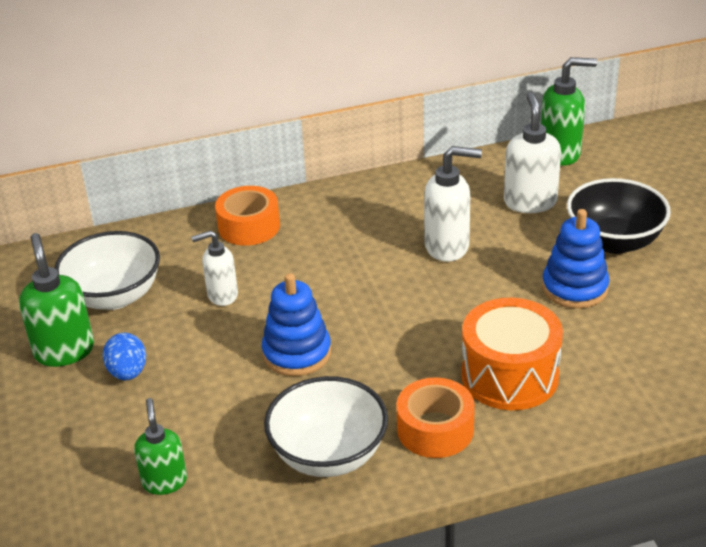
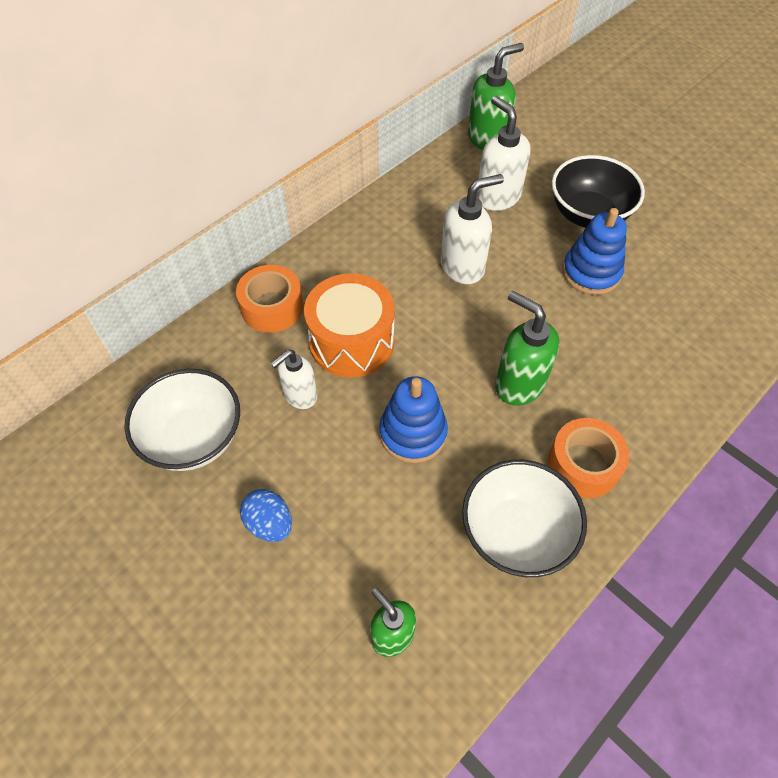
camera: 30 degrees left, 20 degrees up
green soap dispenser [19,233,94,367] -> green soap dispenser moved to [495,291,559,406]
orange drum [461,298,563,410] -> orange drum moved to [304,274,395,378]

